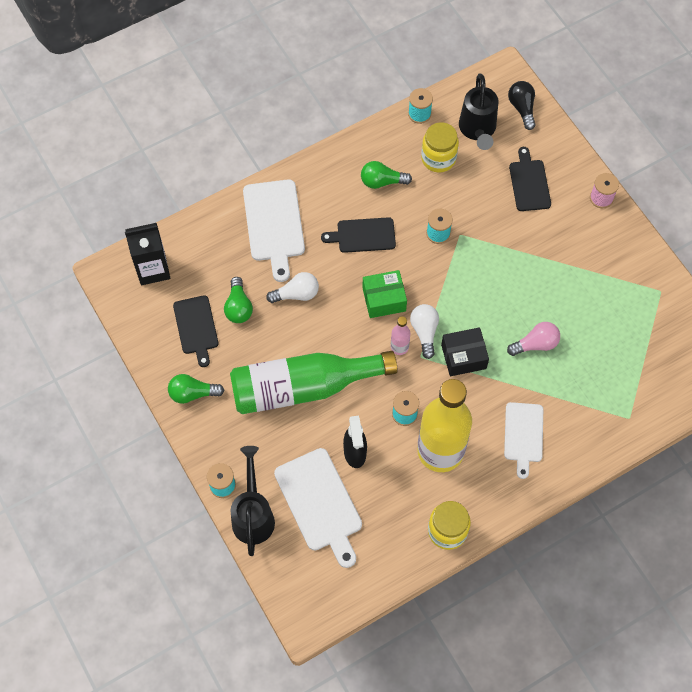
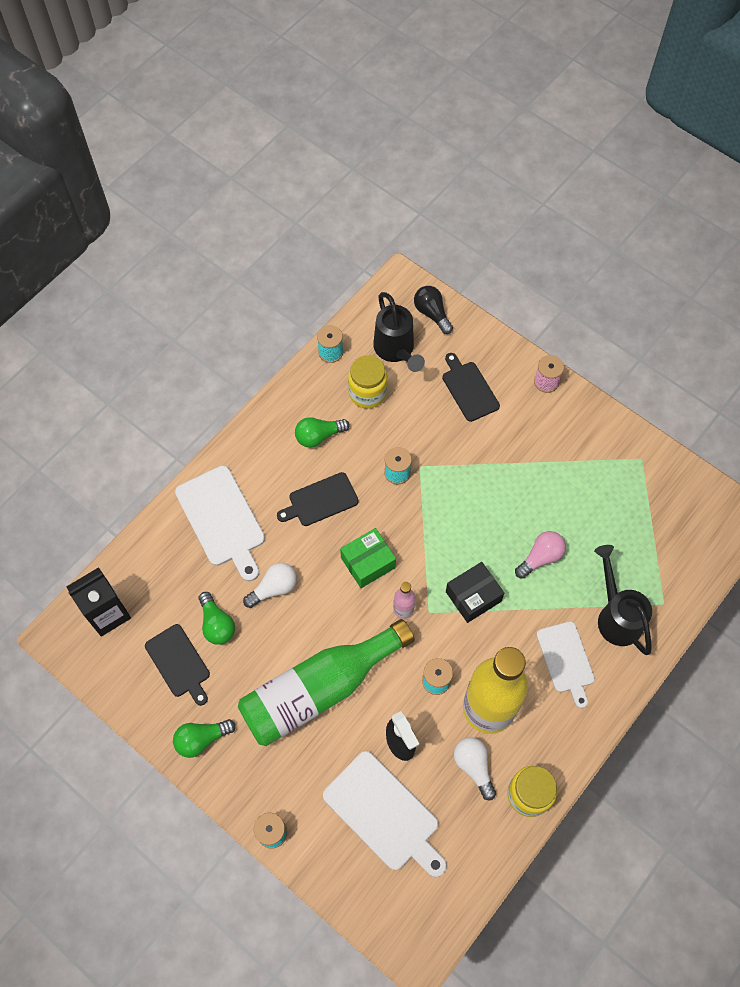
camera: 20 degrees left, 0 degrees up
black watering can [231,446,275,556] -> black watering can moved to [594,545,652,655]
white light bulb [410,304,439,359] -> white light bulb moved to [454,737,496,800]

